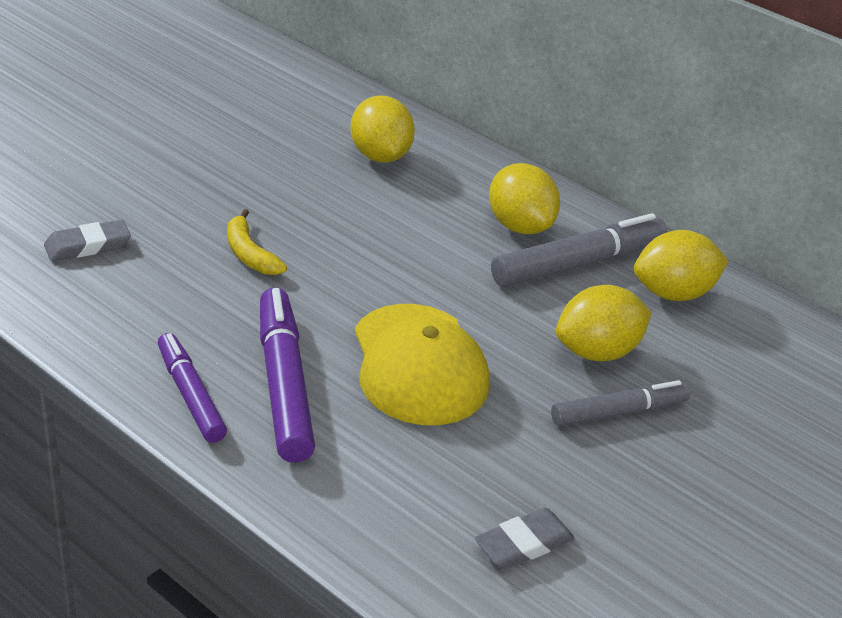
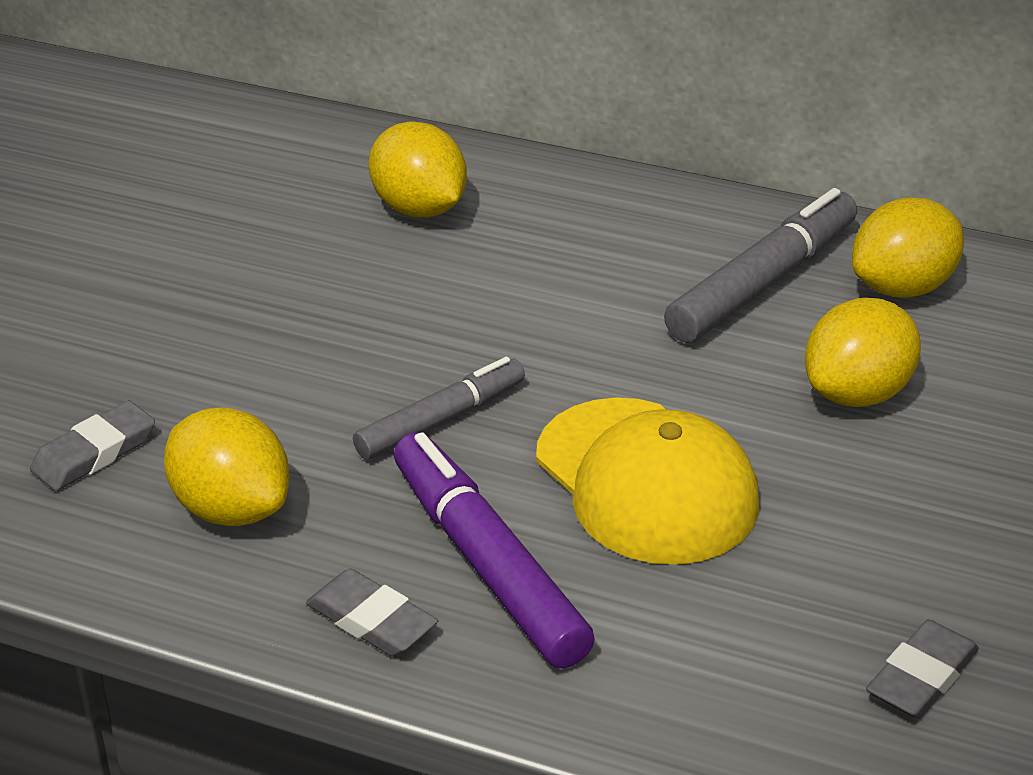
camera: 15 degrees left, 0 degrees up
purple marker [158,333,227,443] -> grey eraser [306,568,438,656]
yellow banana [228,209,287,275] -> none
yellow lemon [489,163,560,235] -> yellow lemon moved to [164,407,290,526]
grey marker [551,380,690,427] -> grey marker moved to [353,357,525,459]

